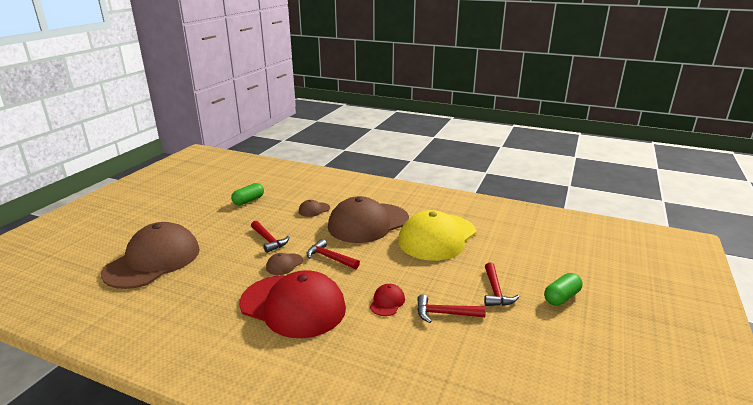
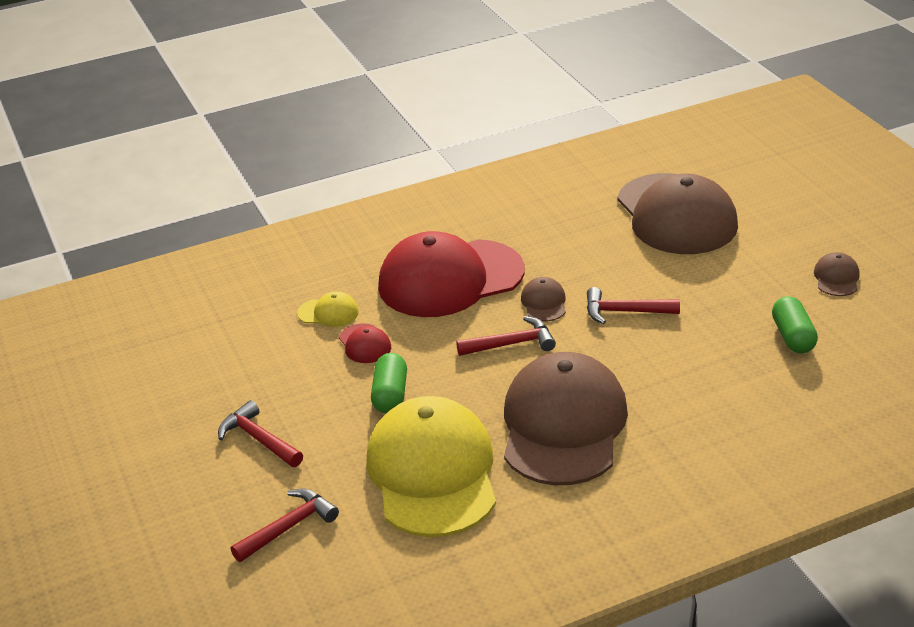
camera: 135 degrees right, 10 degrees up
brown cap [299,200,330,217] -> brown cap moved to [814,252,860,296]
red hammer [417,294,486,323] -> red hammer moved to [231,489,339,562]
green capsule [544,273,583,306] -> green capsule moved to [371,353,407,413]
none -> yellow cap [297,292,359,327]

